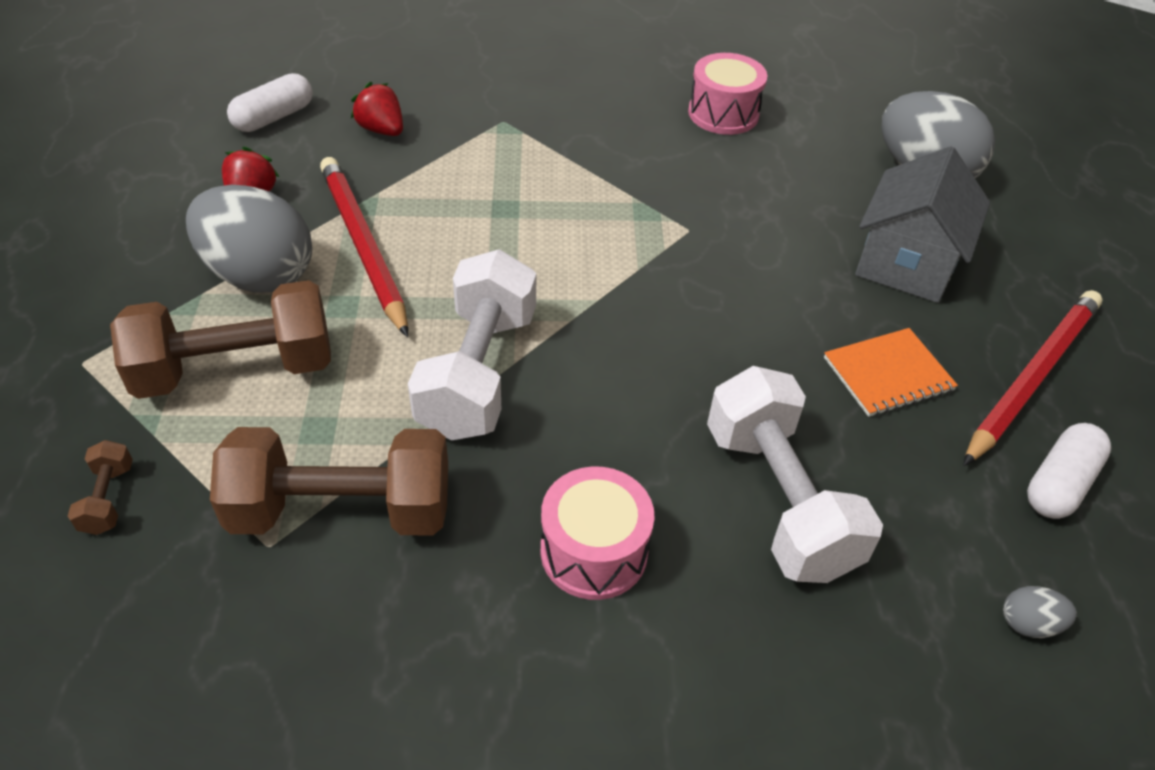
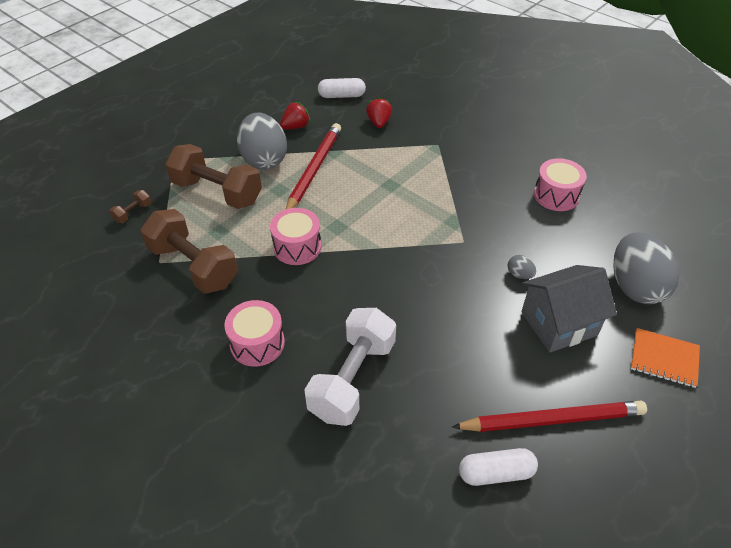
camera: 45 degrees right, 0 degrees up
white dumbbell [408,249,536,441] -> pink drum [270,208,321,265]
orange notebook [824,328,958,417] -> orange notebook moved to [631,328,700,388]
grey egg [1003,586,1077,638] -> grey egg moved to [508,255,536,279]

